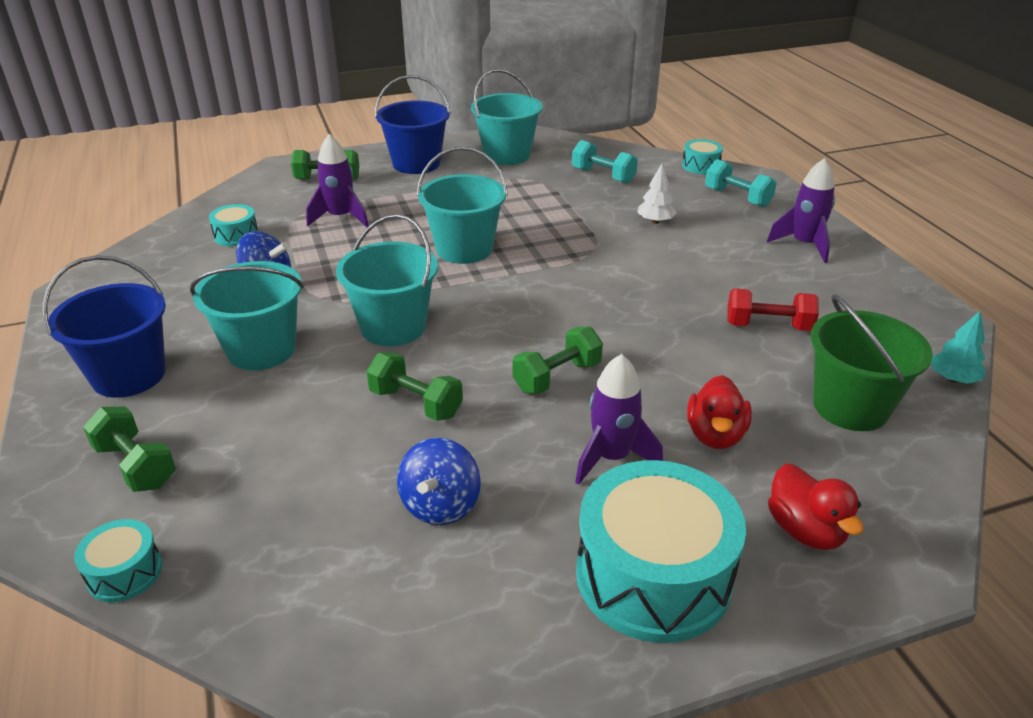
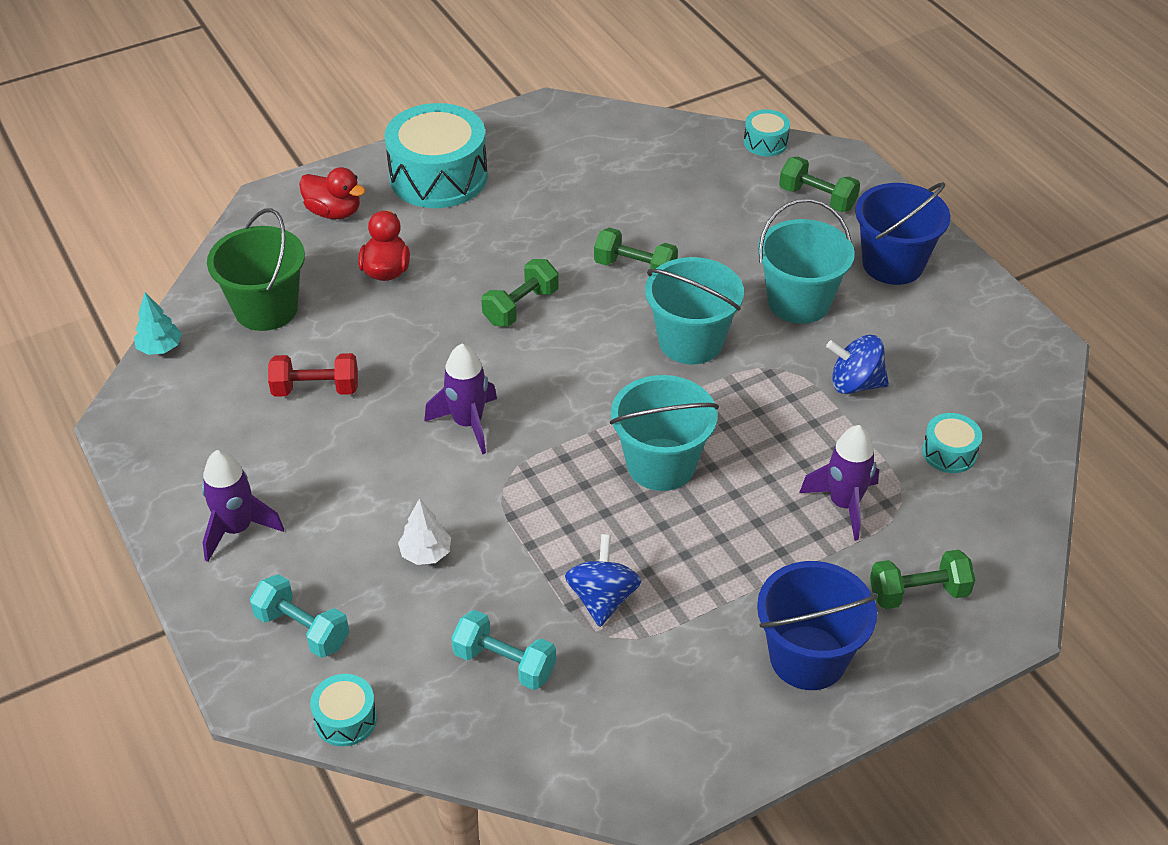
camera: 170 degrees right, 10 degrees up
blue spinning top [397,438,481,525] -> blue spinning top moved to [565,534,641,627]
turquoise bucket [471,69,543,165] -> none
purple rocket [575,354,663,485] -> purple rocket moved to [424,344,497,454]
red duck [768,464,864,550] -> red duck turned 150 degrees clockwise [299,167,366,219]

